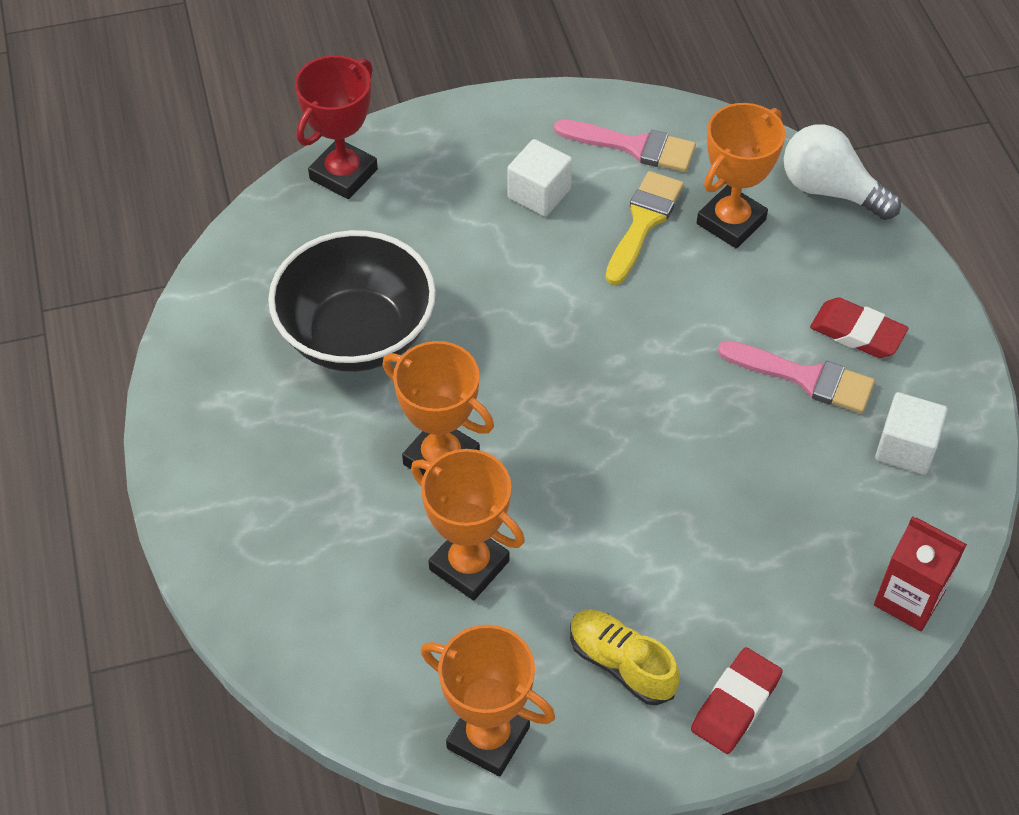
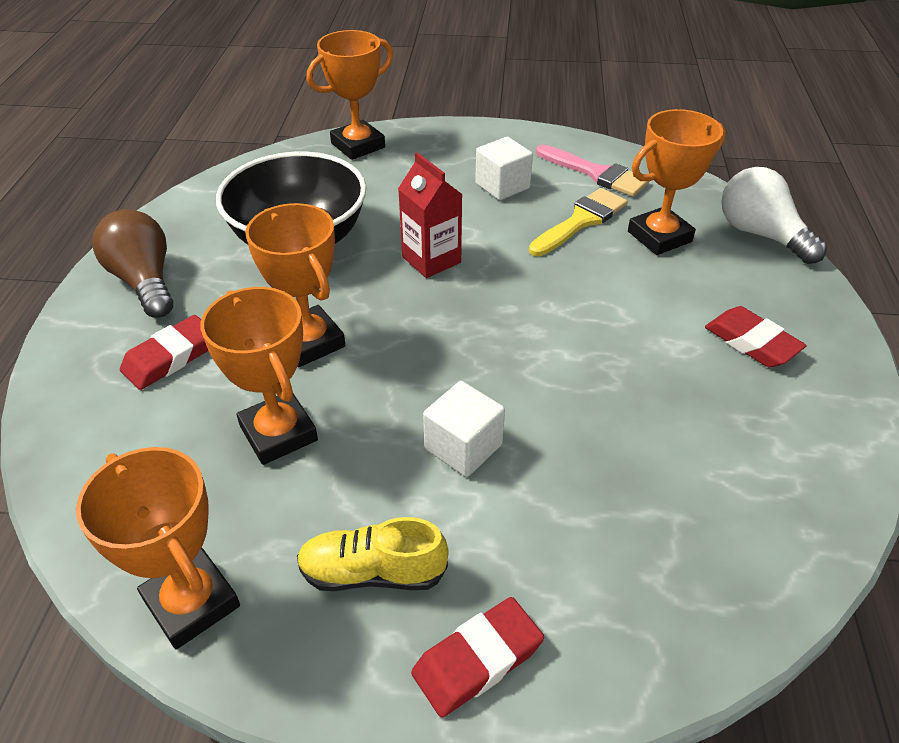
camera: 20 degrees right, 10 degrees down
red trophy [295,55,378,199] -> orange trophy [306,30,393,160]
yellow shoe [570,609,680,705] -> yellow shoe turned 60 degrees counterclockwise [297,517,449,591]
pink brush [718,341,875,413] -> none
red carton [874,516,967,631] -> red carton moved to [398,152,463,278]
white cube [875,392,948,475] -> white cube moved to [423,381,505,477]
none -> brown light bulb [92,209,173,318]
none -> red eraser [120,315,208,390]

